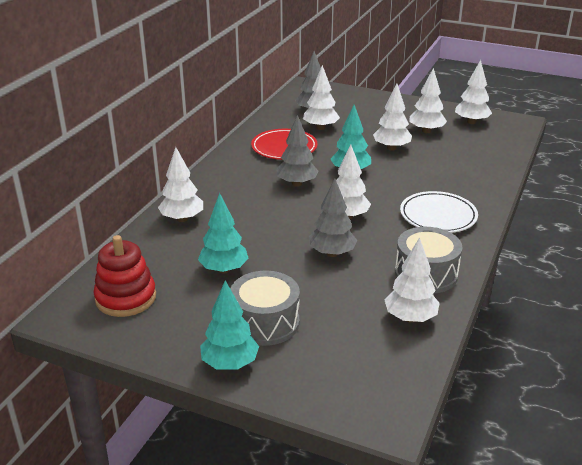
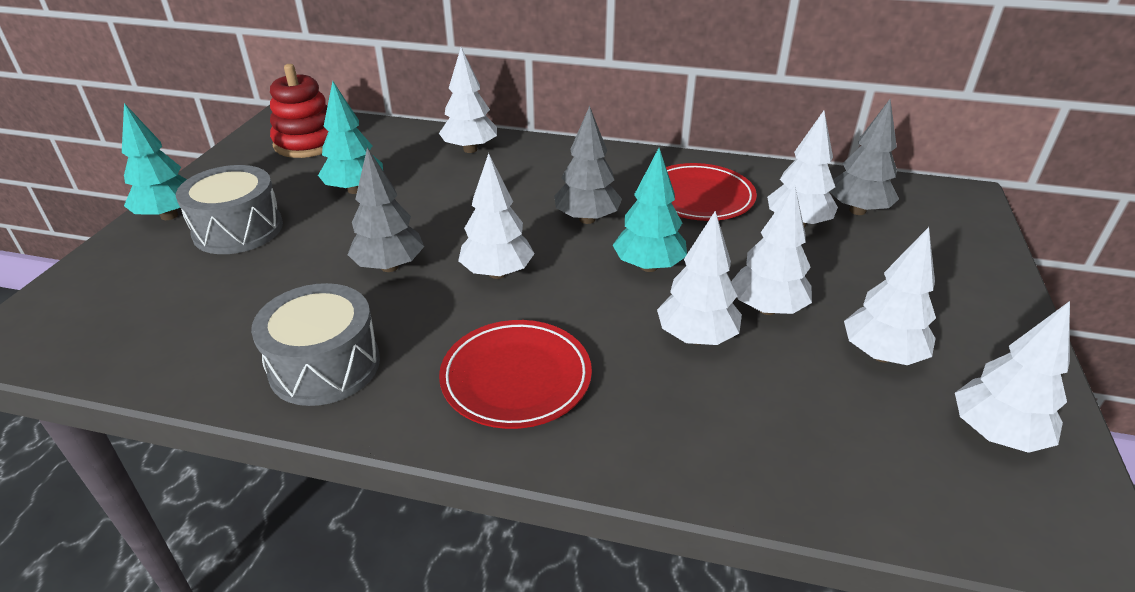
camera: 80 degrees right, 5 degrees up
white tree [385,237,440,323] -> white tree moved to [657,211,742,345]
white plate [400,191,478,233] -> red plate [439,320,592,429]

